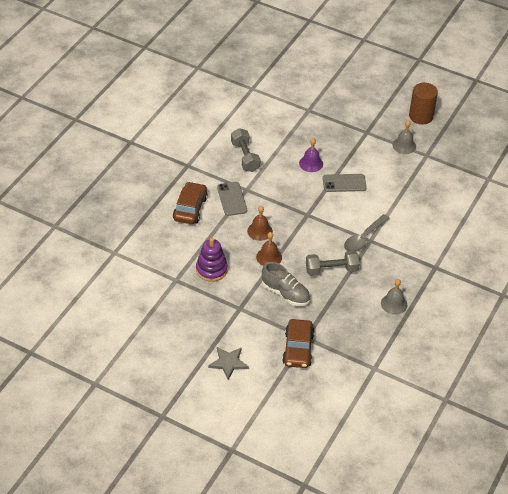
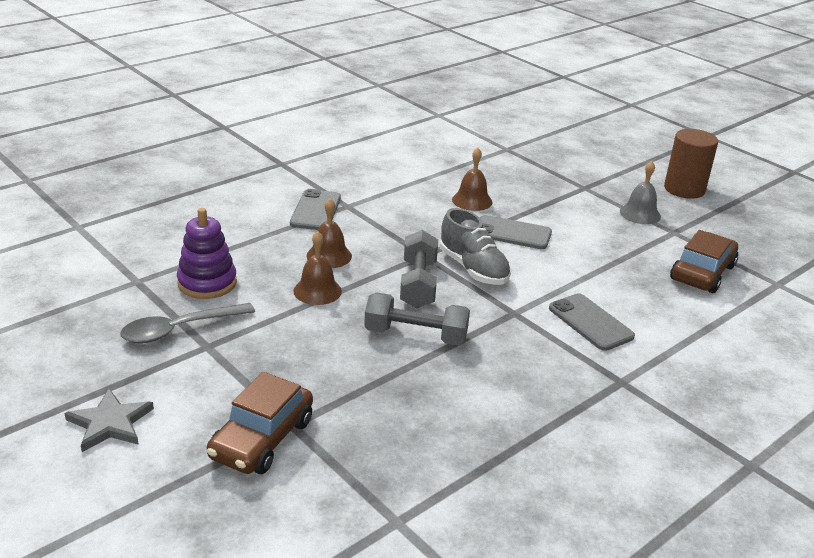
camera: 20 degrees right, 15 degrees down
brown car [173,182,208,224] -> brown car moved to [670,230,738,293]
grey dumbbell [231,128,261,172] -> grey dumbbell moved to [400,230,438,308]
grey shoe [262,262,310,306] -> grey shoe moved to [440,208,511,285]
purple bell [299,138,323,172] -> brown bell [452,147,492,211]
grey spoon [344,214,390,252] -> grey spoon moved to [120,303,255,343]
grey bell [381,279,407,315] -> none
none -> grey phone [549,293,635,351]

